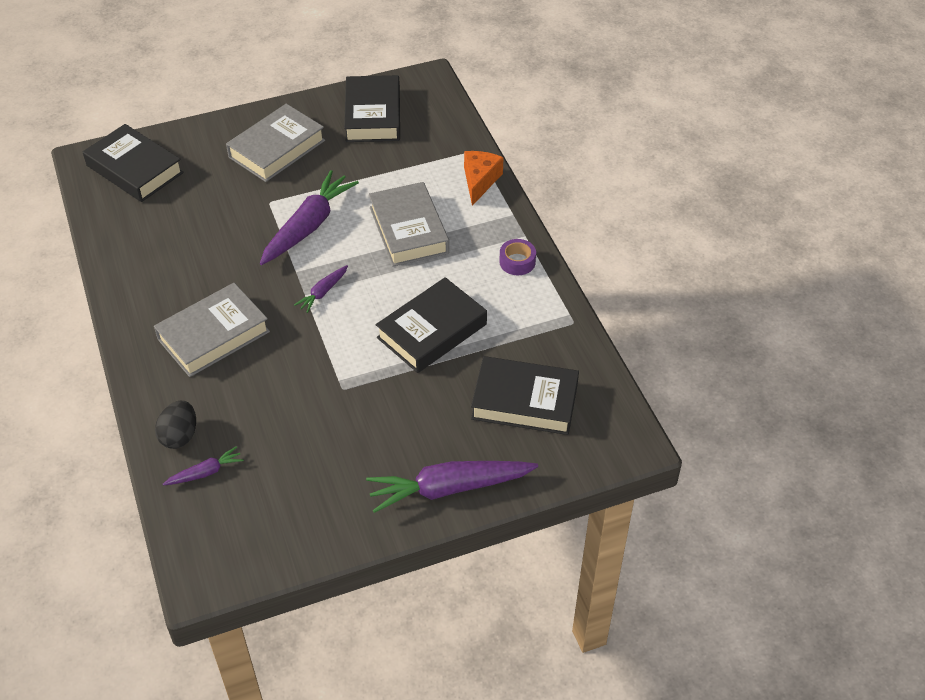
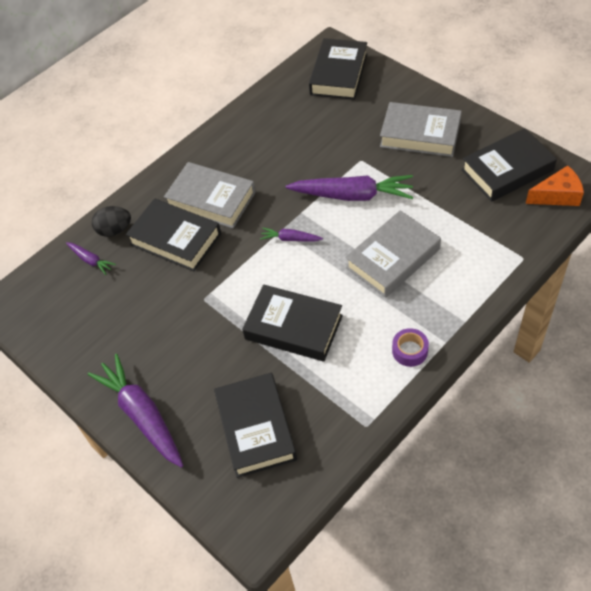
camera: 70 degrees right, 5 degrees up
orange cheese [464,151,504,206] -> orange cheese moved to [526,165,584,206]
none -> black book [126,198,221,271]

